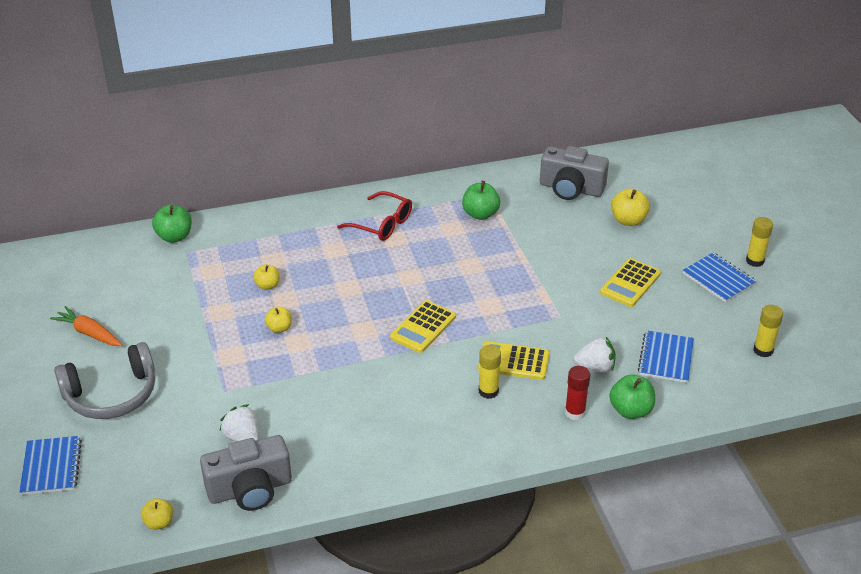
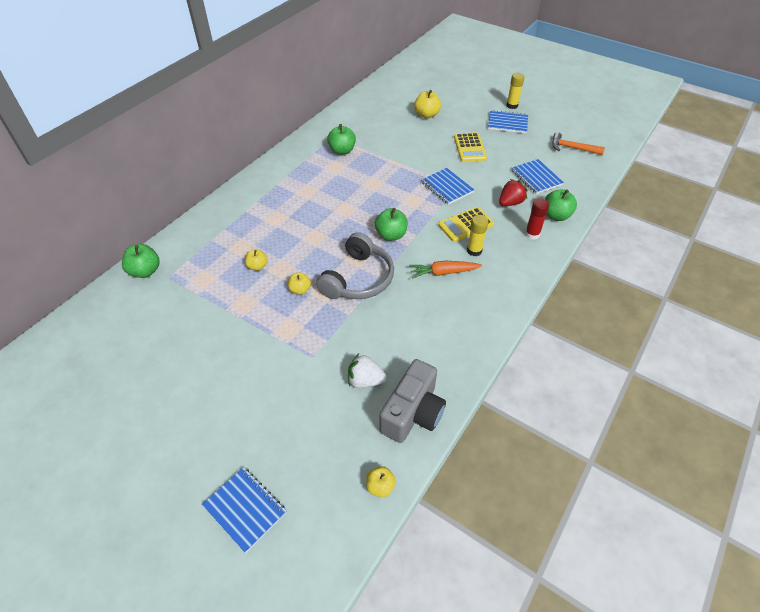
camera: 40 degrees left, 10 degrees up
orange carrot [50,306,122,346] -> orange carrot moved to [409,261,482,279]
grey headphones [54,342,155,419] -> grey headphones moved to [316,232,394,299]
red glasses [337,191,412,241] -> none
yellow calculator [390,300,456,353] -> green apple [375,208,408,241]
grey camera [540,146,609,200] -> none
white strawberry [573,337,616,373] -> red strawberry [499,179,528,206]
yellow glue stick [753,305,783,358] -> orange hammer [552,132,605,155]
none -> blue notebook [422,168,475,205]

